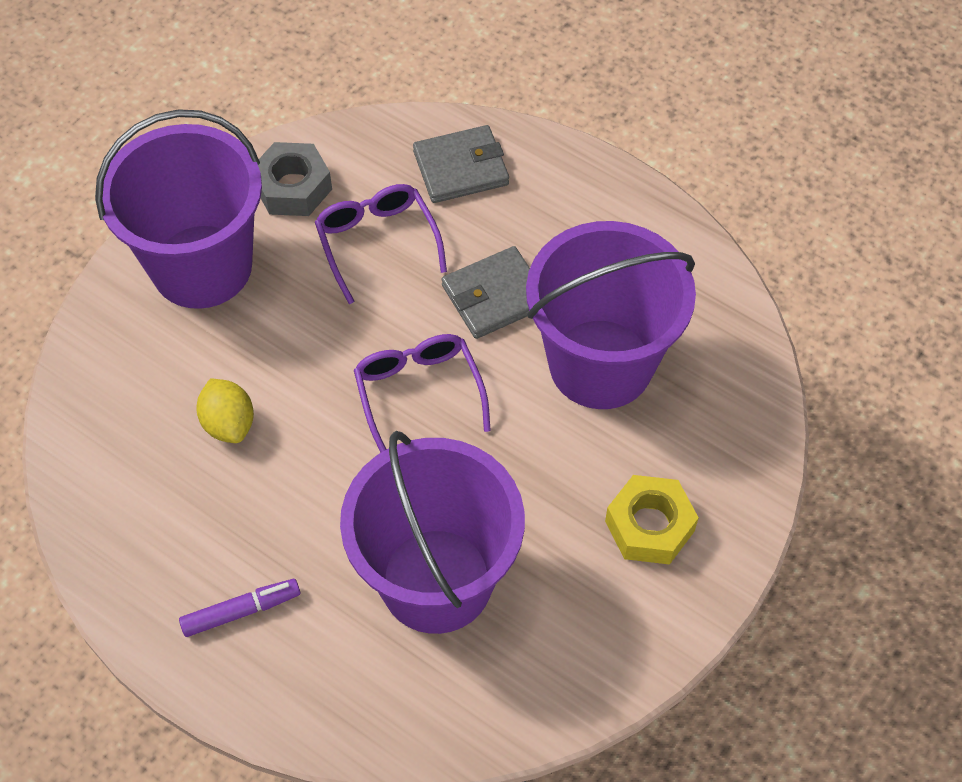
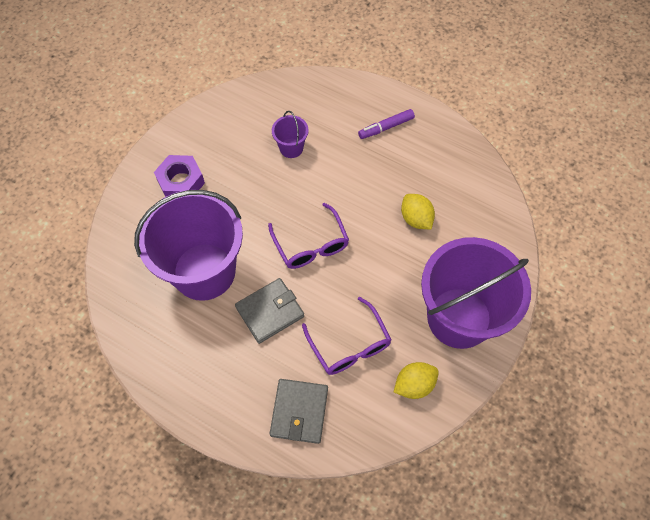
camera: 175 degrees right, 5 degrees up
grey nut [258,142,332,216] -> yellow lemon [394,362,439,399]
purple bucket [340,431,525,634] -> purple bucket [272,111,309,158], size x0.41
grey wallet [413,125,509,203] -> grey wallet turned 60 degrees counterclockwise [270,379,328,444]
yellow nut [605,475,699,565] -> purple nut [154,155,205,197]

